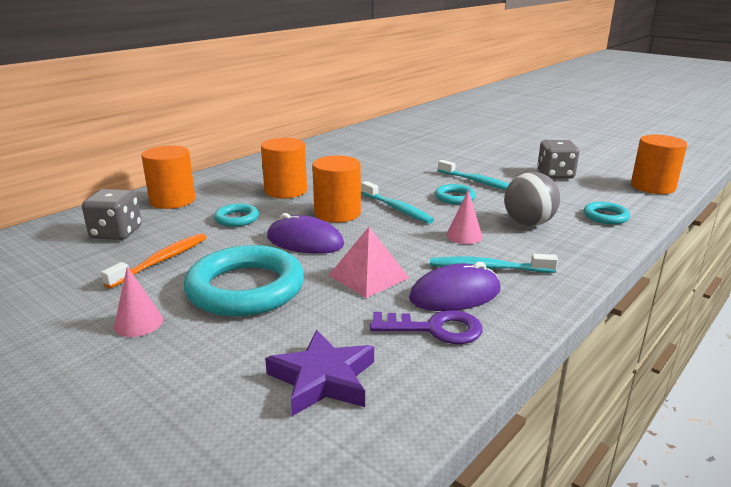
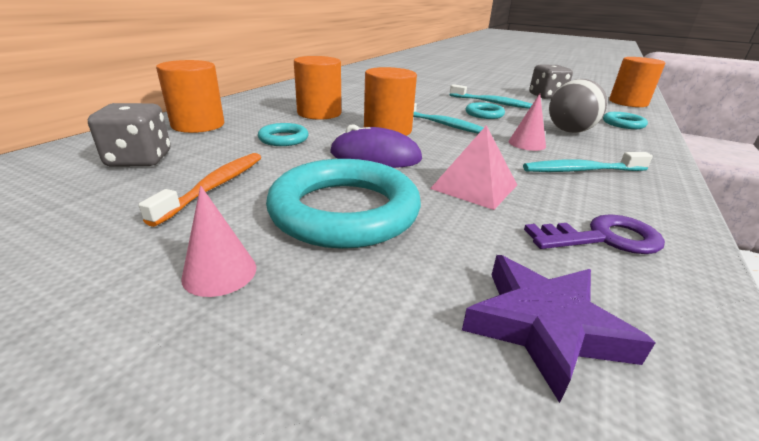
camera: 15 degrees left, 5 degrees up
purple mouse [409,262,501,311] -> none

